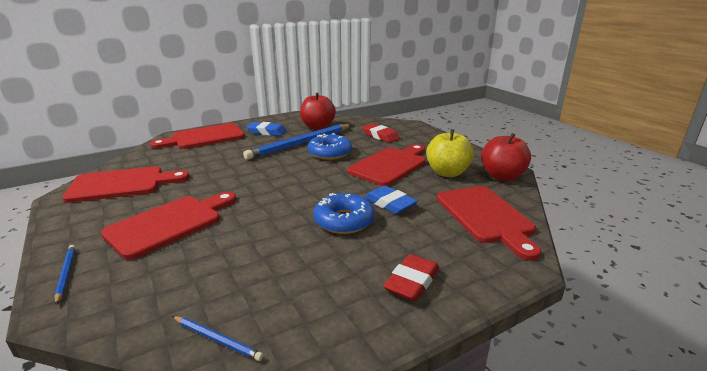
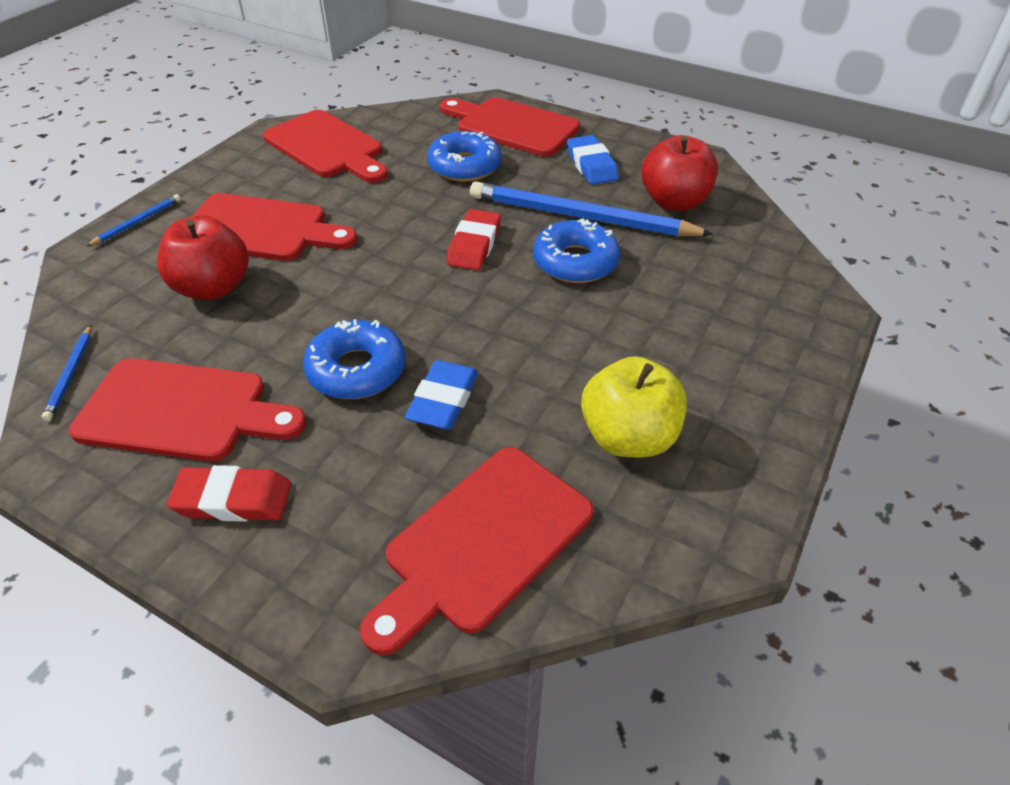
camera: 60 degrees right, 20 degrees up
red cutting board [347,144,426,186] -> red cutting board moved to [69,358,307,462]
red eraser [362,123,400,143] -> red eraser moved to [446,209,501,270]
red apple [481,133,531,181] -> red apple moved to [157,215,249,300]
none -> blue donut [427,131,502,182]

